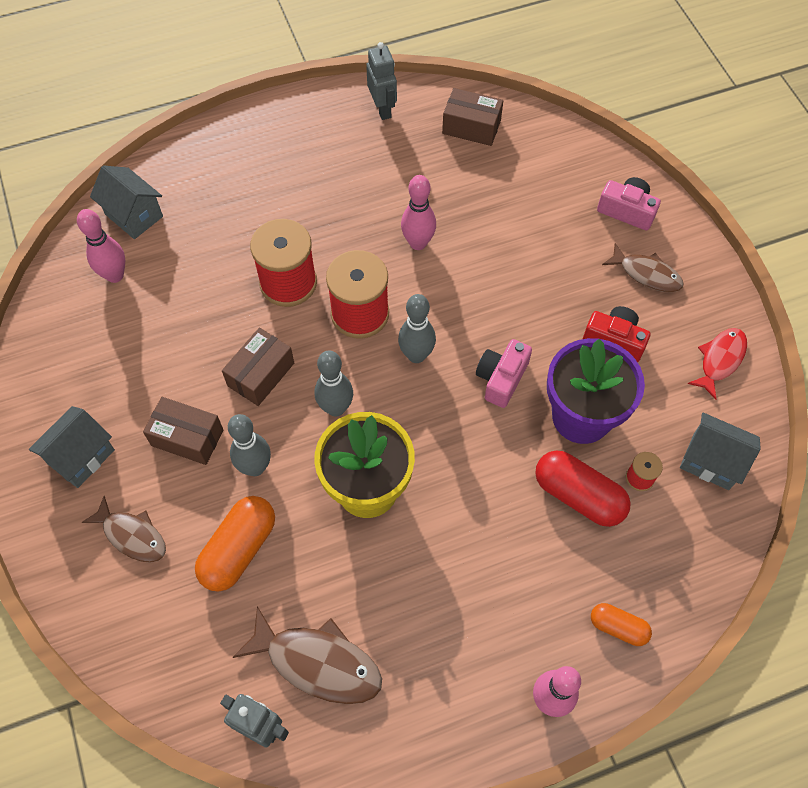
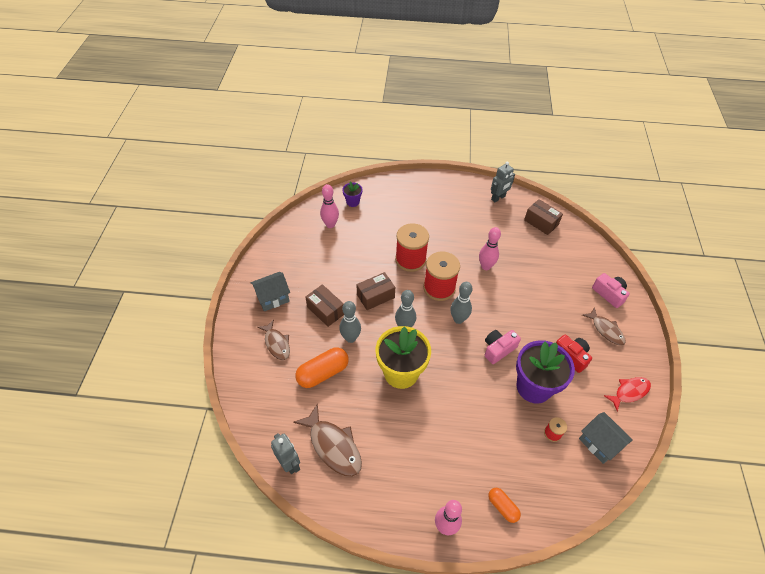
camera: 25 degrees right, 10 degrees down
grey house [90,165,163,239] -> purple flower pot [342,181,363,207]
grey robot [366,42,397,120] -> grey robot turned 45 degrees clockwise [491,162,515,202]
red capsule [535,451,631,527] -> none

